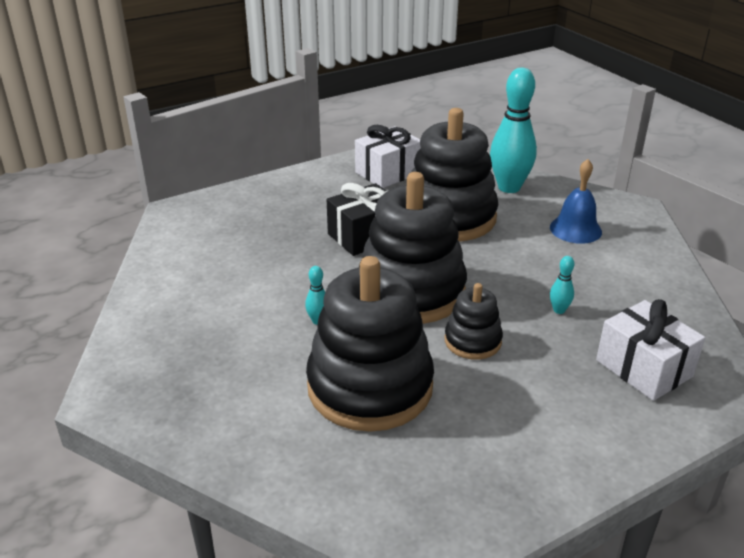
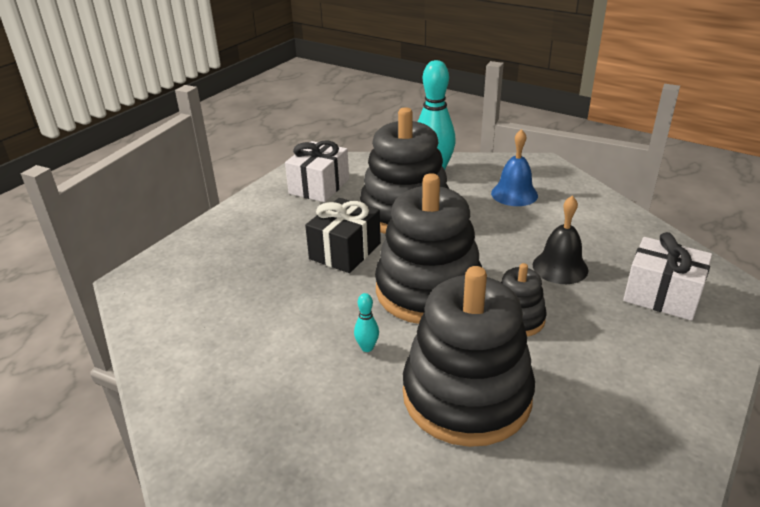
camera: 25 degrees left, 0 degrees up
turquoise bowling pin [550,256,574,314] -> black bell [533,196,589,284]

